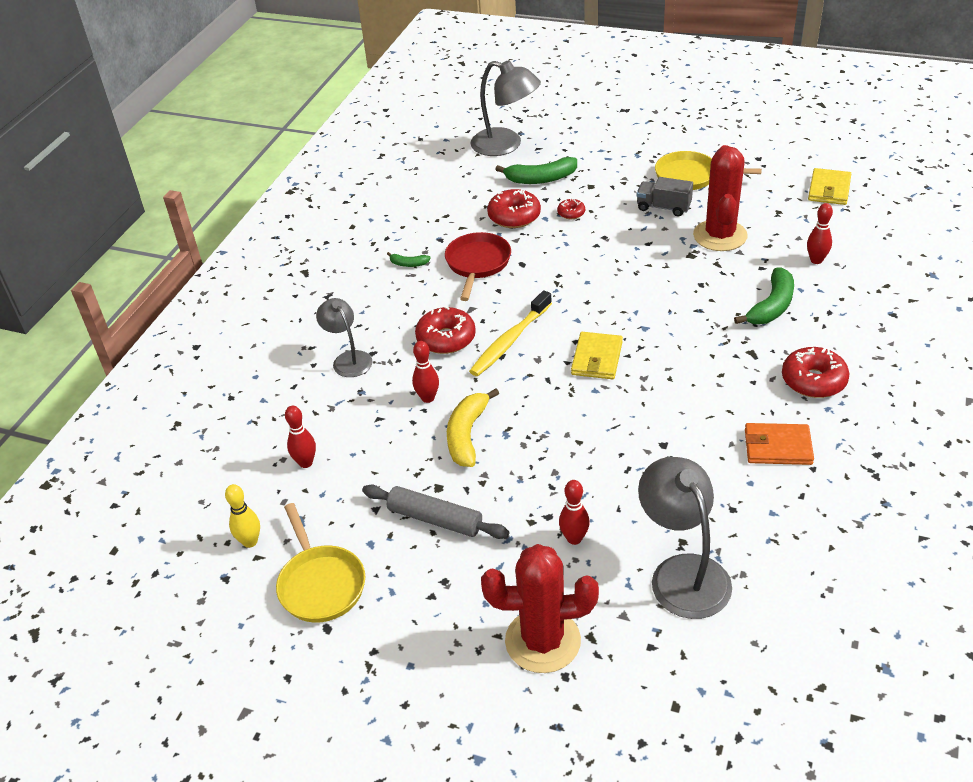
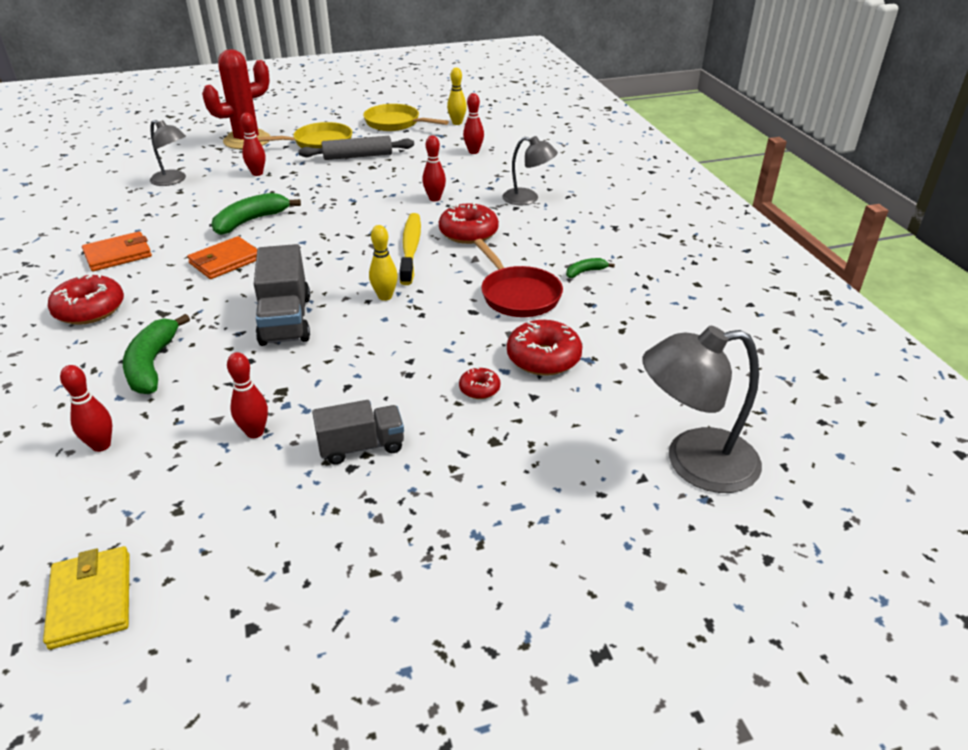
camera: 140 degrees right, 5 degrees down
yellow banana [447,388,499,467] -> none
green banana [495,157,577,184] -> green banana moved to [212,193,301,235]
yellow wallet [571,332,623,379] -> none
grey lamp [638,457,732,619] -> grey lamp [150,120,186,186], size x0.62
yellow pan [655,151,762,190] -> yellow pan moved to [257,122,352,148]
red cactus [693,145,748,251] -> red bowling pin [227,352,268,438]
none -> orange wallet [187,236,257,279]
none -> grey truck [254,244,310,346]
none -> yellow bowling pin [369,225,398,301]

